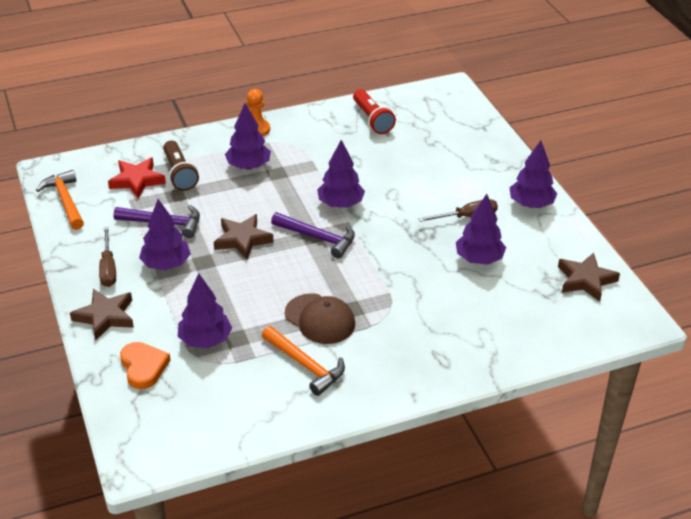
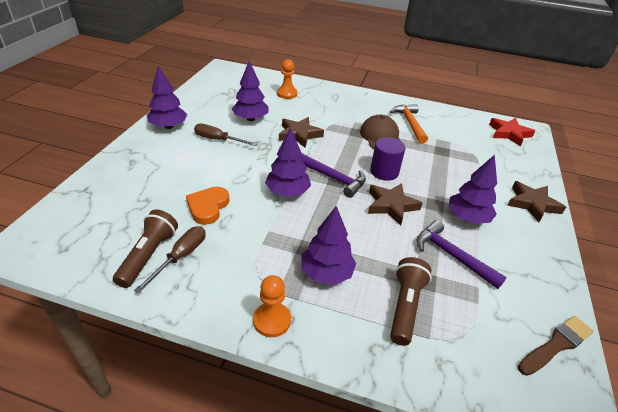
camera: 145 degrees left, 0 degrees up
orange hammer [36,170,84,230] -> brown brush [517,316,594,376]
brown screwdriver [99,227,116,287] -> brown screwdriver moved to [134,226,206,293]
red star [108,157,166,198] -> red star moved to [489,118,535,146]
orange heart [120,342,170,389] -> orange heart moved to [186,187,230,225]
purple tree [178,274,232,348] -> none
purple hammer [271,212,355,258] -> purple hammer turned 150 degrees clockwise [300,153,366,198]
red flashlight [353,89,396,134] -> brown flashlight [113,209,178,288]
brown star [558,253,620,302] -> brown star moved to [279,117,324,148]
none -> orange pawn [277,59,297,99]
none -> purple cylinder [370,137,406,181]

